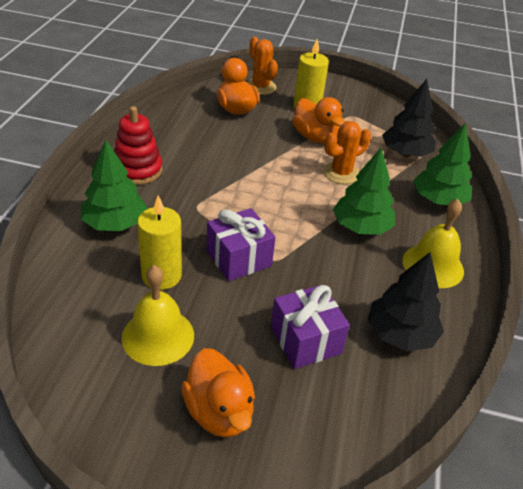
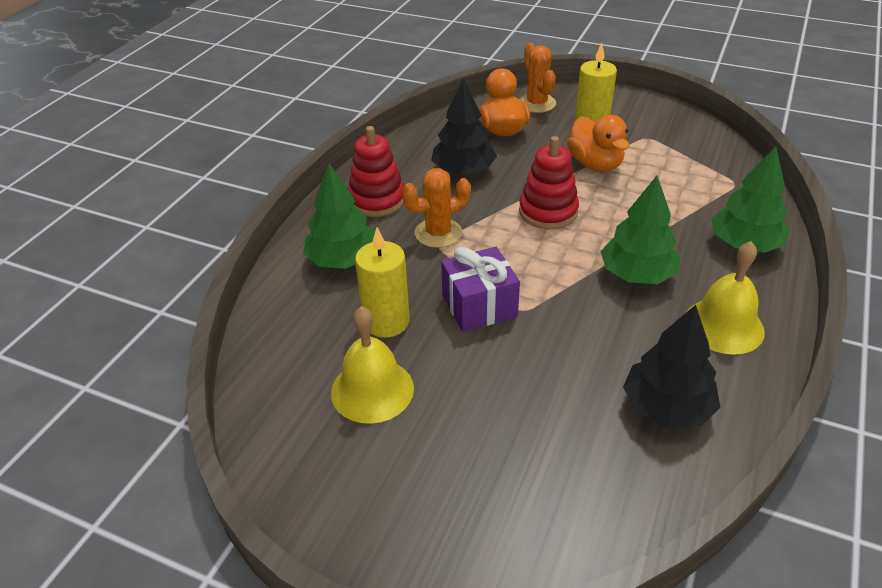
camera: 15 degrees right, 0 degrees up
orange duck [181,348,255,438] -> none
purple gift [271,285,350,369] -> none
orange cactus [323,121,371,184] -> orange cactus moved to [402,168,471,248]
black tree [382,79,436,157] -> black tree moved to [431,78,497,175]
none -> red stacking toy [519,136,579,229]

